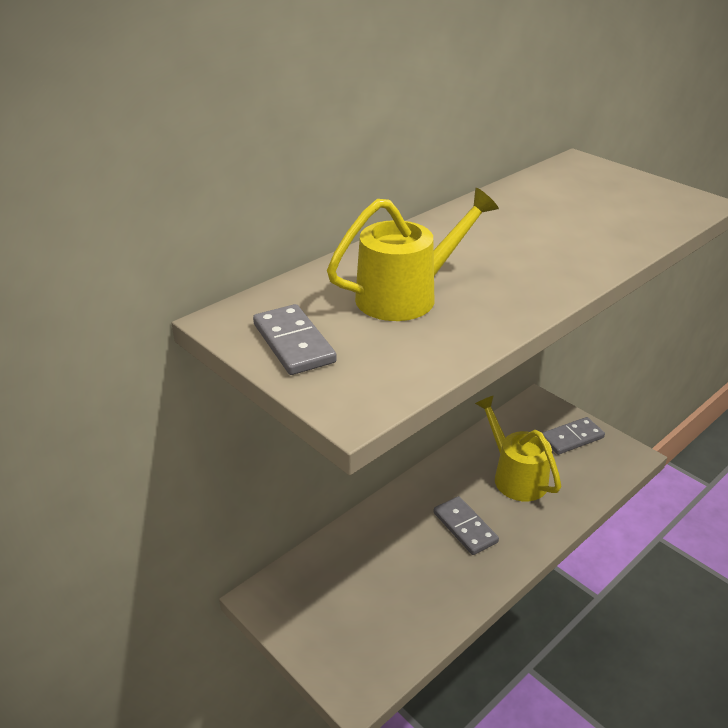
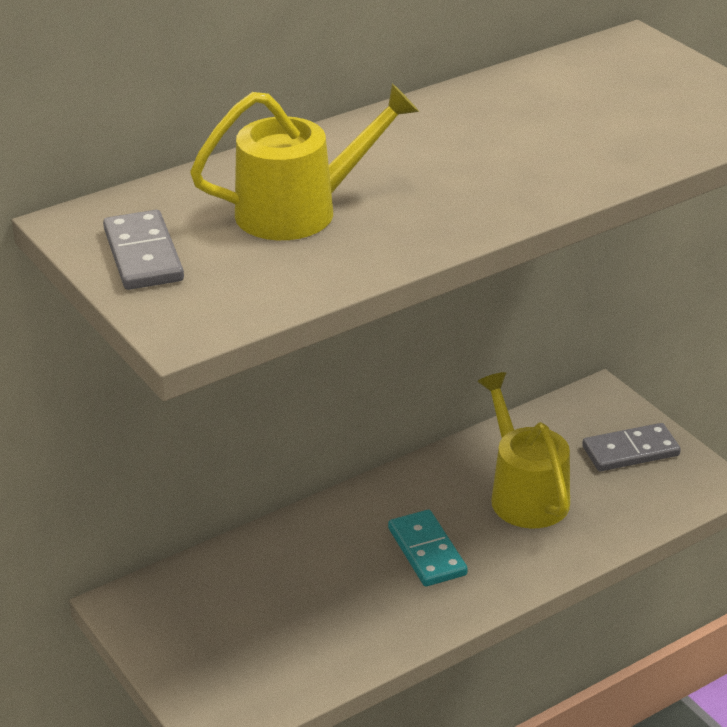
camera: 10 degrees right, 0 degrees up
grey domino [433,496,499,555] -> turquoise domino [388,510,468,587]

